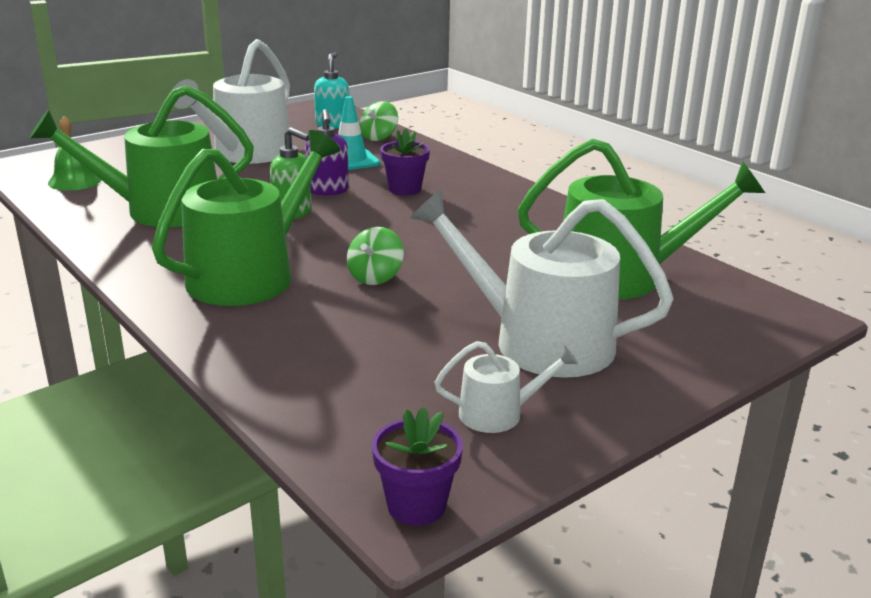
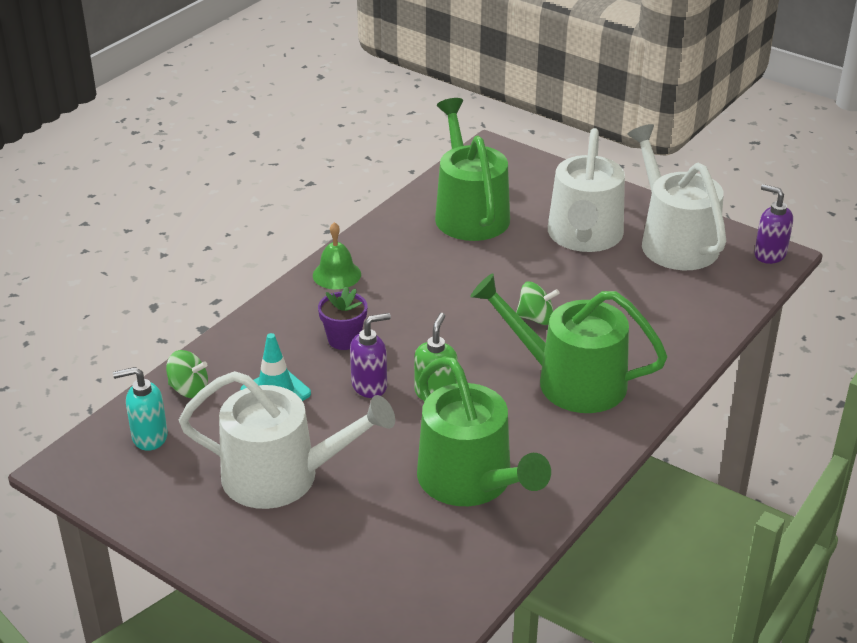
camera: 105 degrees left, 10 degrees up
green bell [48,116,102,191] -> green bell moved to [313,222,361,289]
purple flower pot [372,407,463,526] -> purple soap dispenser [754,184,793,264]
white watering can [435,341,578,433] -> white watering can [627,124,726,270], size x2.14

